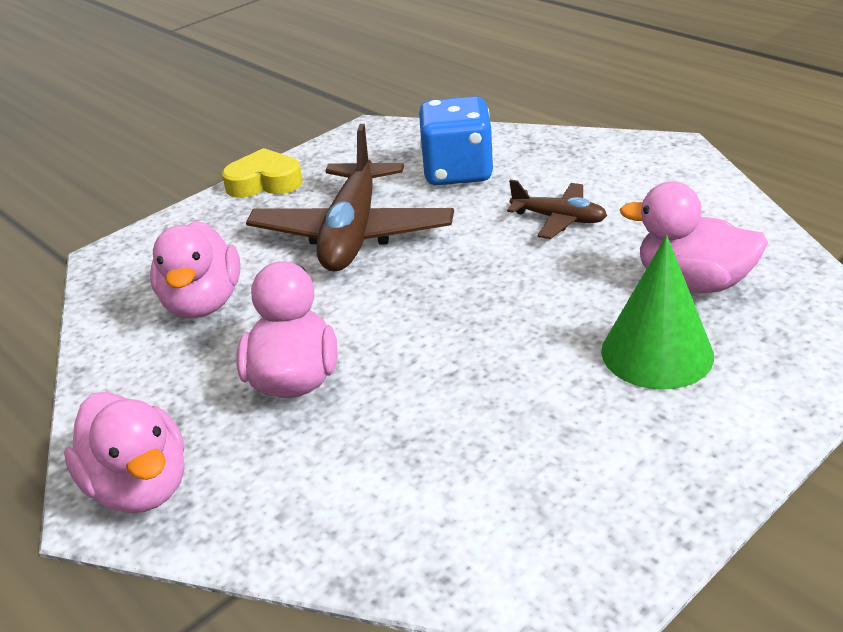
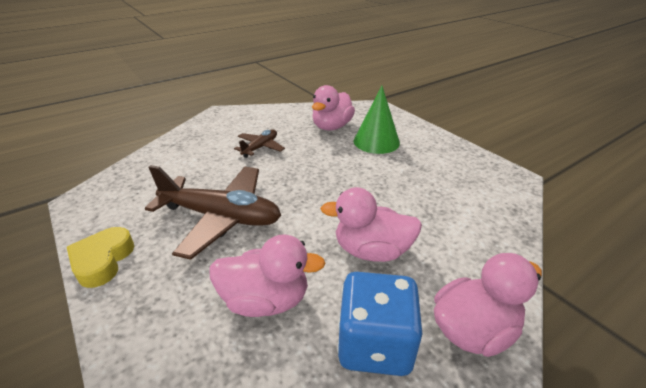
camera: 85 degrees left, 0 degrees up
blue dice [419,96,494,185] -> blue dice moved to [337,272,422,376]

